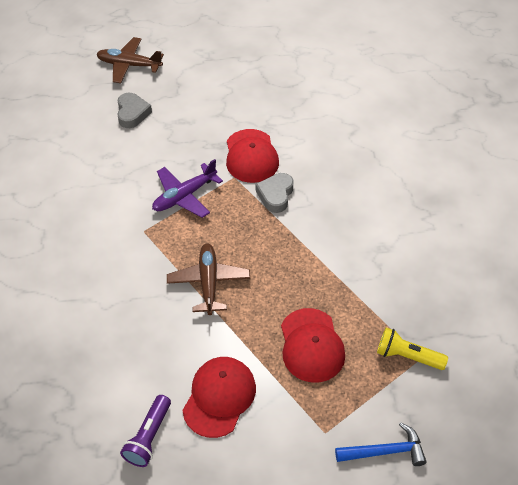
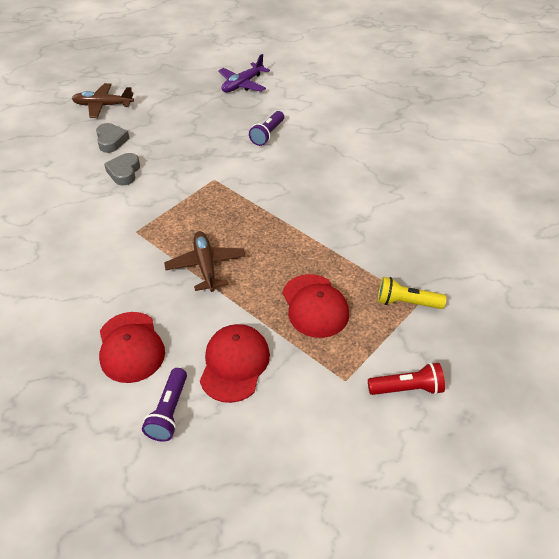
camera: 10 degrees left, 5 degrees down
purple plane [152,159,223,218] -> purple plane moved to [218,54,270,92]
red cap [226,129,279,183] -> red cap moved to [99,312,165,383]
grey heart [256,173,294,213] -> grey heart moved to [104,153,140,185]
blue hammer [335,422,427,466] -> red flashlight [368,362,445,395]
none -> purple flashlight [249,111,284,146]

